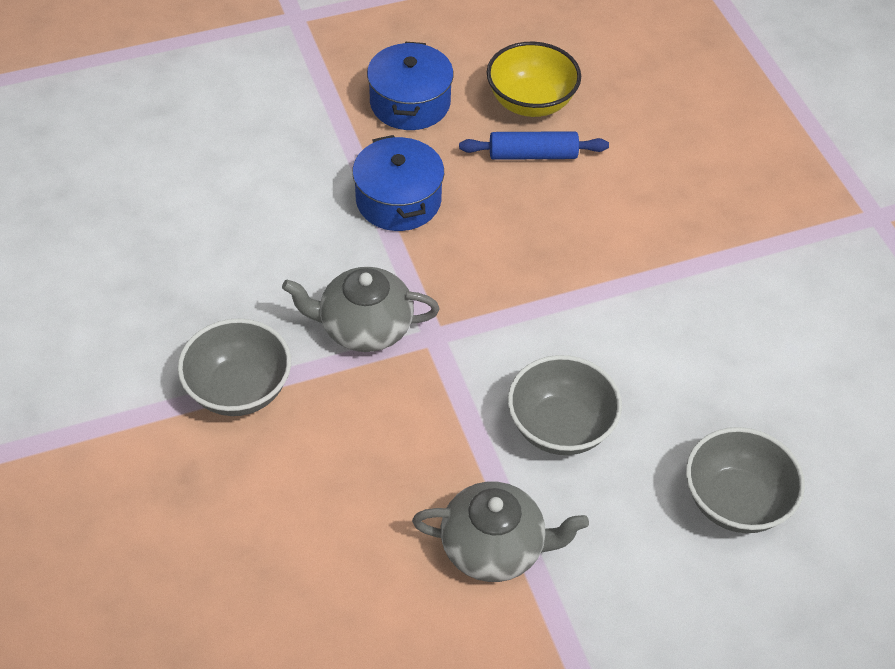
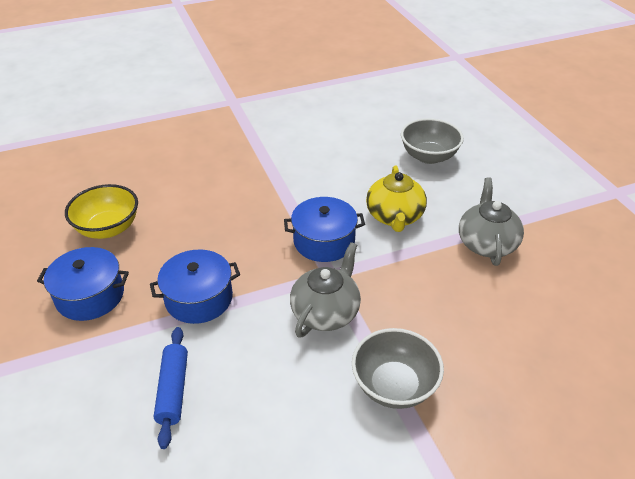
camera: 90 degrees left, 10 degrees down
grey teapot [282,267,440,352] -> grey teapot turned 150 degrees counterclockwise [290,242,361,338]
blue rolling pin [459,131,609,160] -> blue rolling pin moved to [154,327,188,449]
grey bowl [508,355,622,455] -> yellow teapot [366,165,427,232]
none -> blue pot [284,197,365,262]

